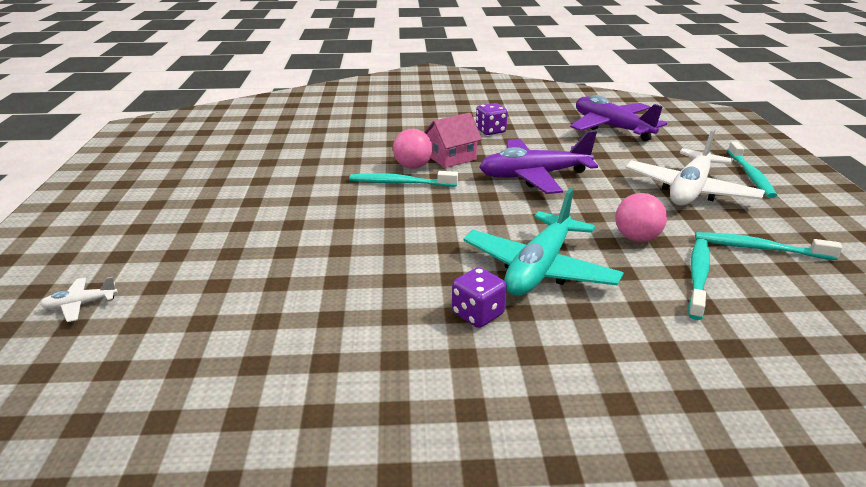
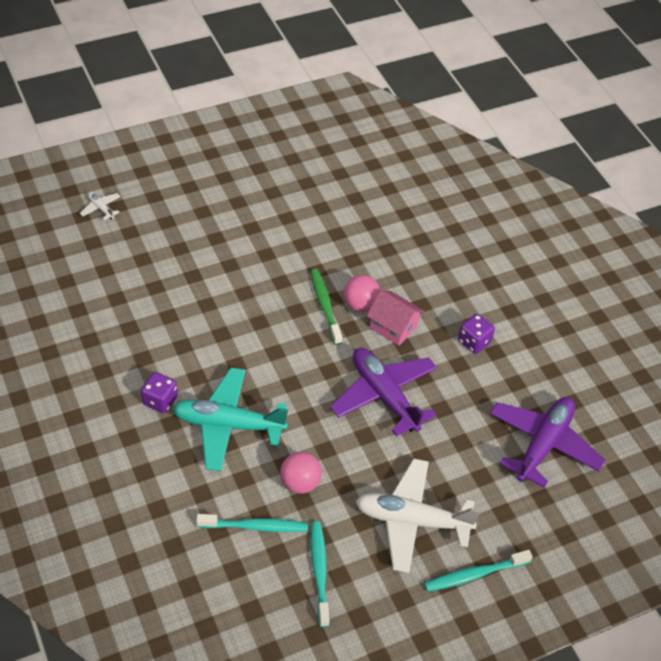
camera: 65 degrees right, 20 degrees up
turquoise toothbrush [349,171,458,187] -> green toothbrush [310,269,342,345]

